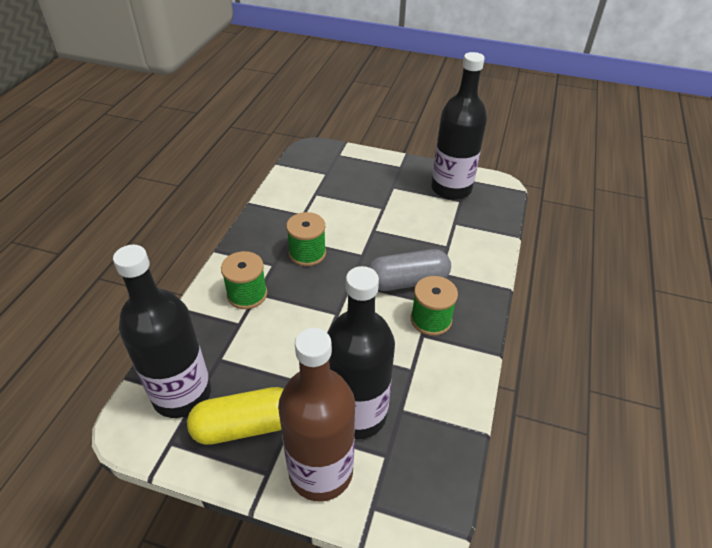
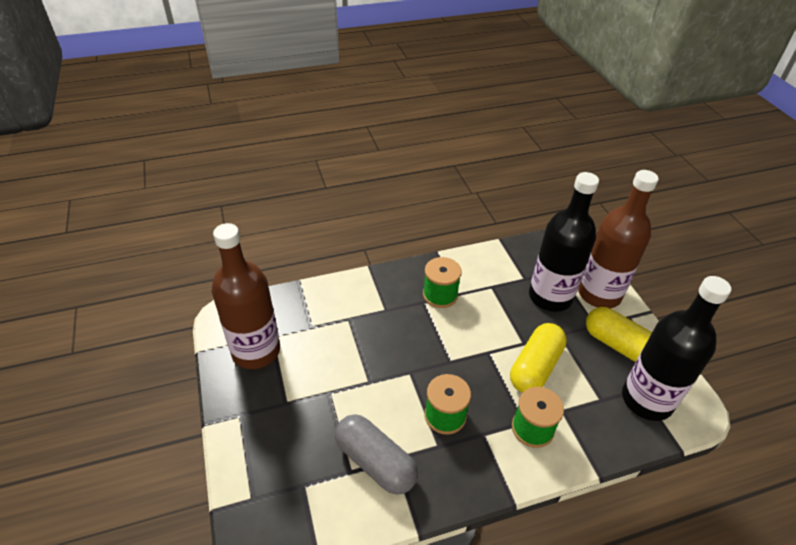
camera: 125 degrees left, 0 degrees up
grey capsule [368,249,451,291] -> grey capsule moved to [335,414,418,495]
black bottle [431,52,487,200] -> brown bottle [212,223,280,369]
none -> yellow capsule [510,323,567,393]

